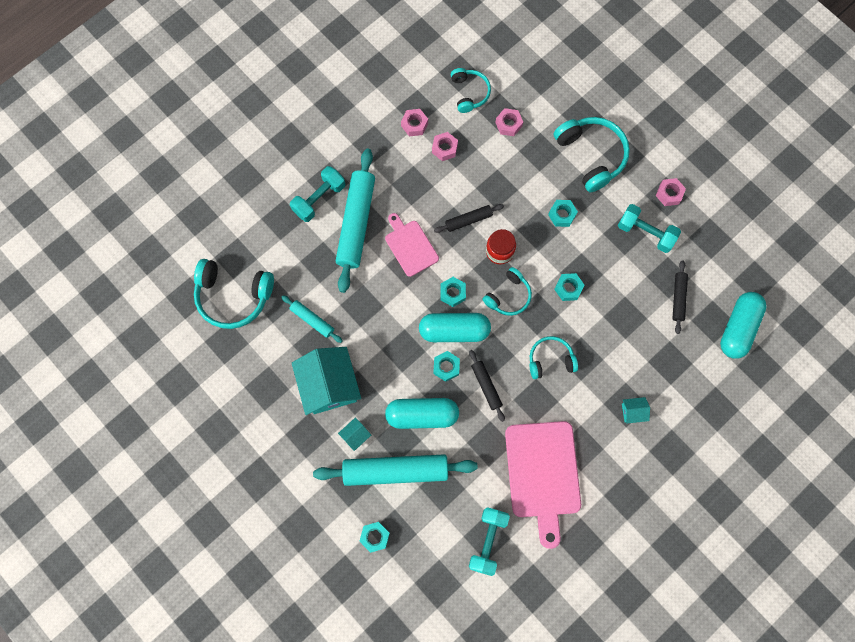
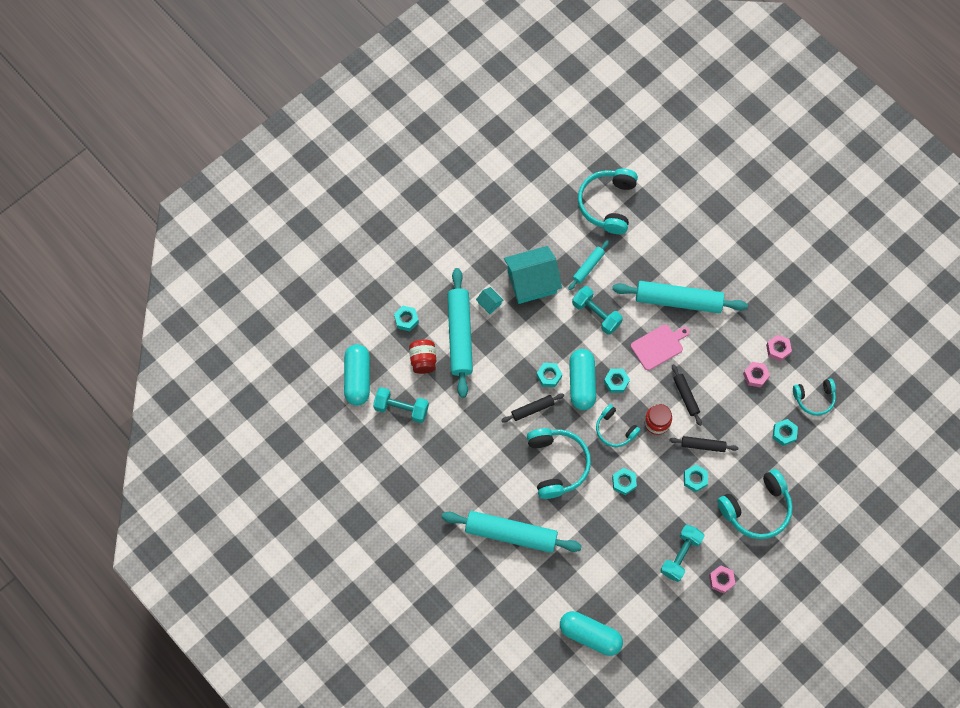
camera: 90 degrees right, 5 degrees down
turquoise dumbbell [290,166,345,222] -> turquoise dumbbell moved to [572,286,623,335]
turquoise capsule [385,398,459,429] -> turquoise capsule moved to [344,344,370,406]
pink nut [495,108,523,136] -> turquoise nut [773,419,798,446]
pink cutting board [505,421,581,549] -> none
turquoise headphones [529,336,578,379] -> turquoise headphones [527,428,591,499], size x1.65
turquoise house [622,397,650,424] -> turquoise rolling pin [441,511,582,553]
black rolling pin [672,260,688,334] -> black rolling pin moved to [669,436,738,452]
none -> red jar [409,339,436,374]

